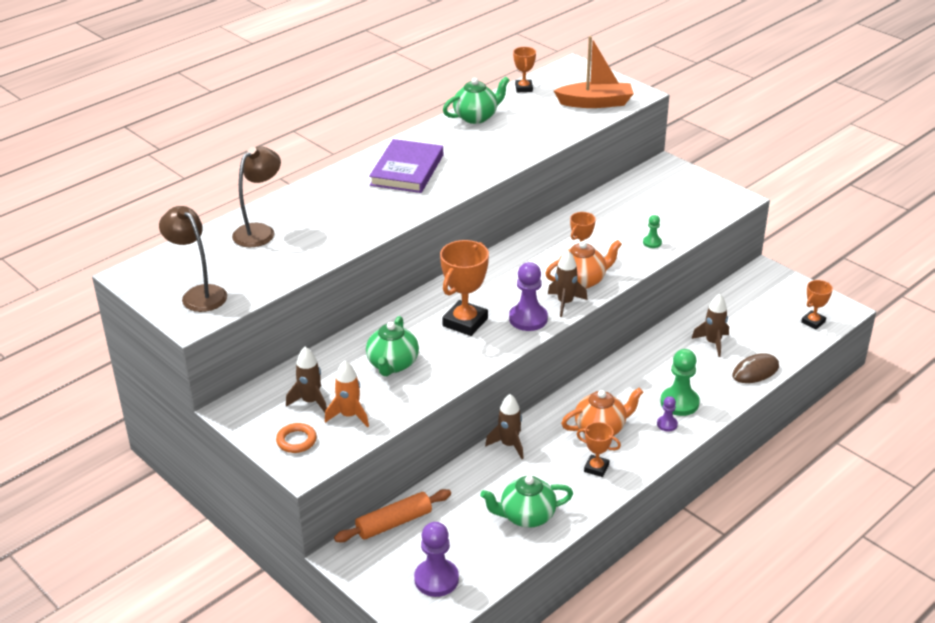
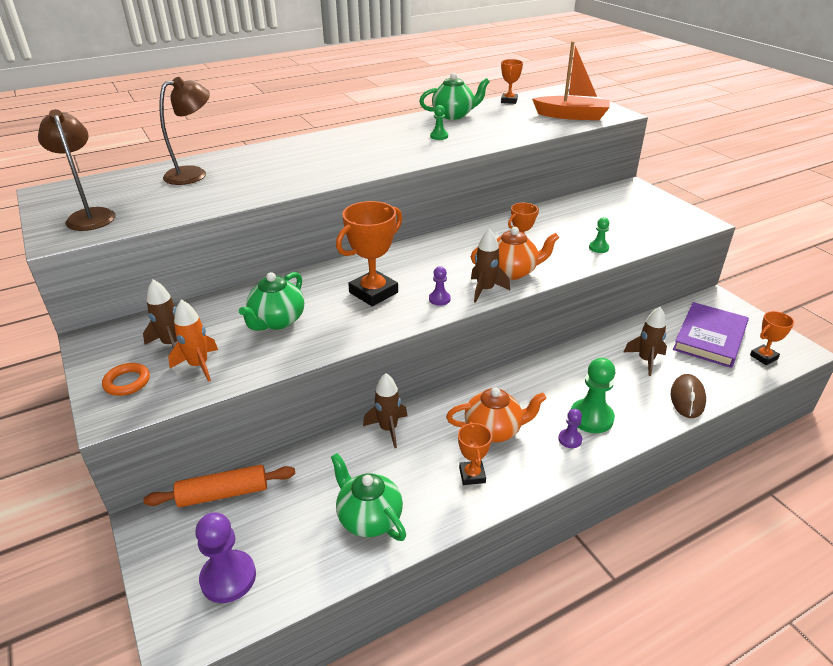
camera: 15 degrees right, 0 degrees up
purple book [369,139,443,193] -> purple book moved to [673,302,749,368]
green teapot [480,476,573,528] -> green teapot turned 45 degrees clockwise [331,453,406,541]
purple pawn [509,262,548,331] -> purple pawn [429,266,451,306], size x0.52
orange trophy [577,422,621,477] -> orange trophy turned 45 degrees clockwise [458,422,492,485]
brown mouse [732,353,779,383] -> brown mouse turned 60 degrees counterclockwise [671,374,706,418]
none -> green pawn [430,105,448,140]

